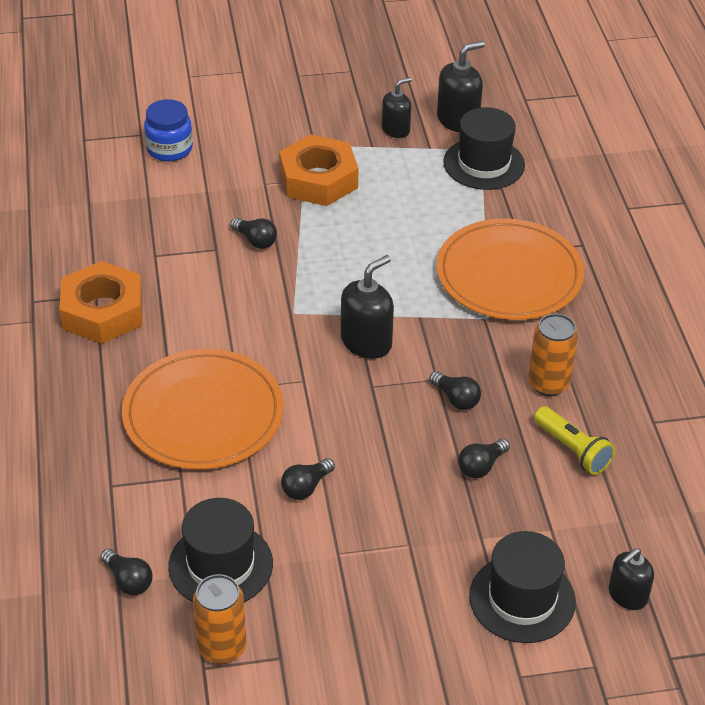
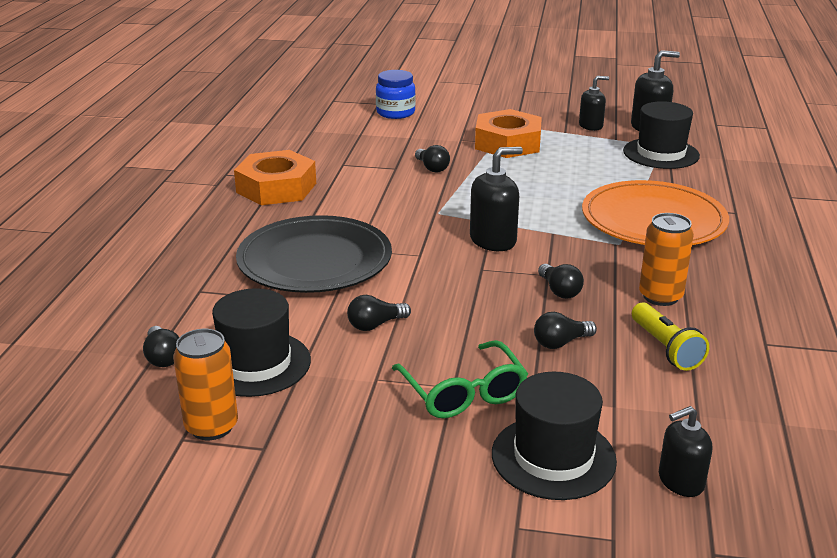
camera: 20 degrees right, 15 degrees down
orange plate [122,349,284,470] -> black plate [236,215,392,293]
none -> green glasses [392,340,528,418]

